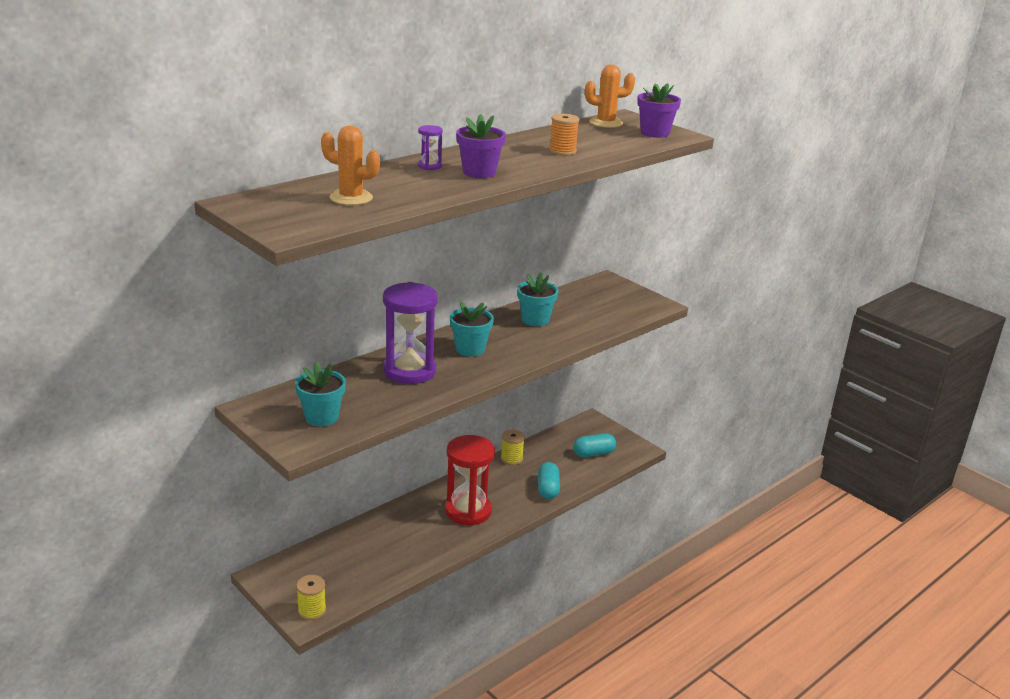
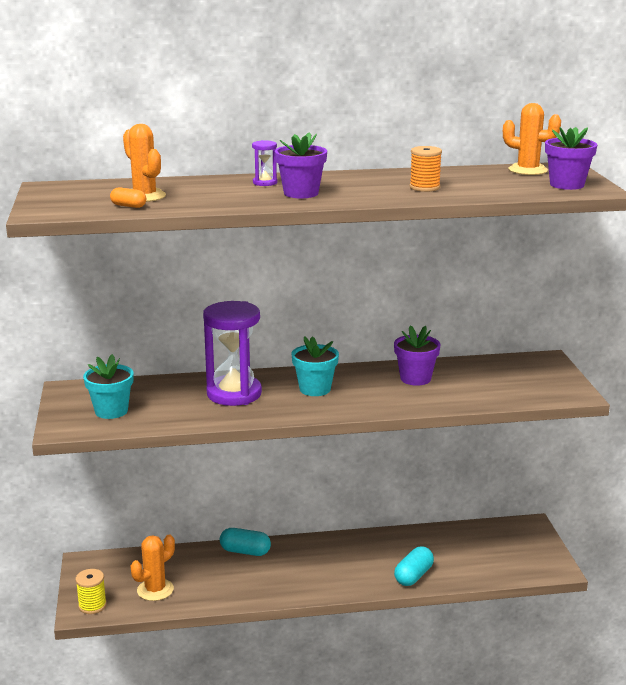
camera: 35 degrees right, 5 degrees down
red hourglass [445,435,495,526] -> none
yellow spool [501,430,525,465] -> none
turquoise flower pot [517,272,559,326] -> purple flower pot [394,325,441,386]
turquoise capsule [573,433,616,457] -> turquoise capsule moved to [220,528,271,556]
none -> orange capsule [110,188,146,208]
none -> orange cactus [131,535,175,601]

